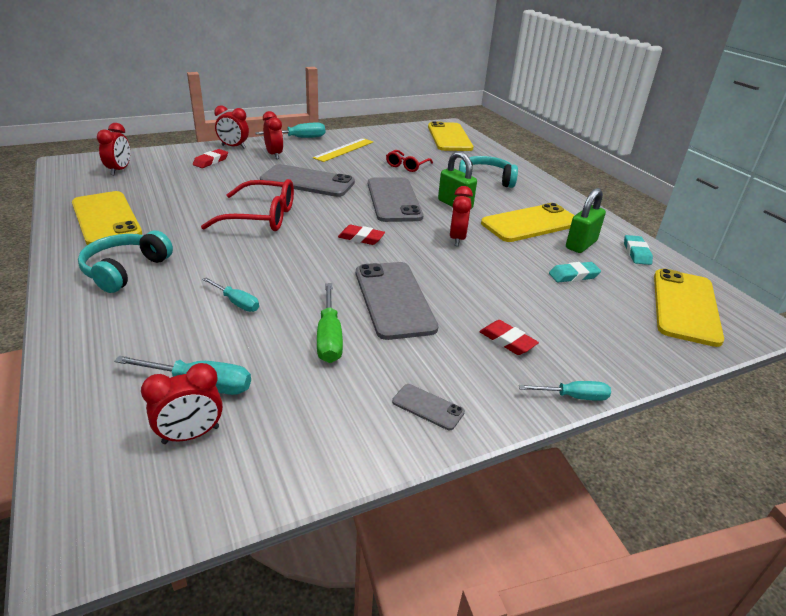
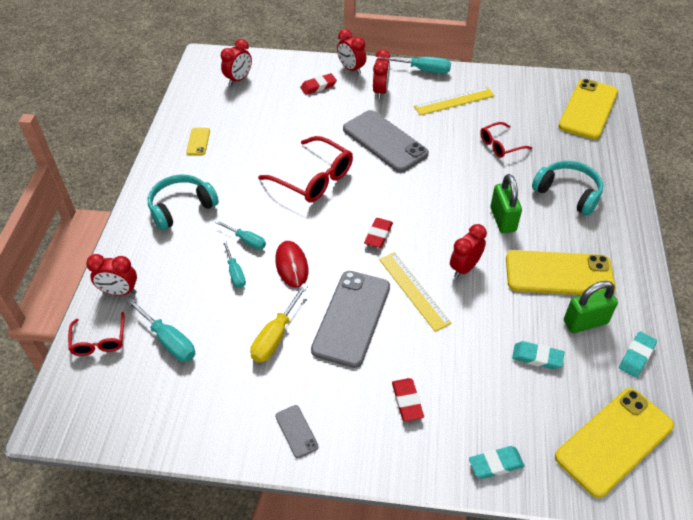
camera: 35 degrees right, 15 degrees up
yellow phone [72,191,142,245] -> yellow phone [186,128,210,155], size x0.44
red clock [141,363,223,444] -> red clock moved to [86,254,137,296]
green screwdriver [317,283,343,363] -> yellow screwdriver [250,283,308,362]
red eraser [338,225,385,245] -> red eraser turned 60 degrees clockwise [364,218,393,248]
grey phone [368,177,423,222] -> none
turquoise screwdriver [519,381,611,401] -> turquoise screwdriver moved to [215,220,266,250]
none -> red glasses [68,312,125,356]
none -> red mouse [275,241,308,288]
none -> yellow ruler [379,252,451,332]
none -> turquoise eraser [469,446,525,479]

